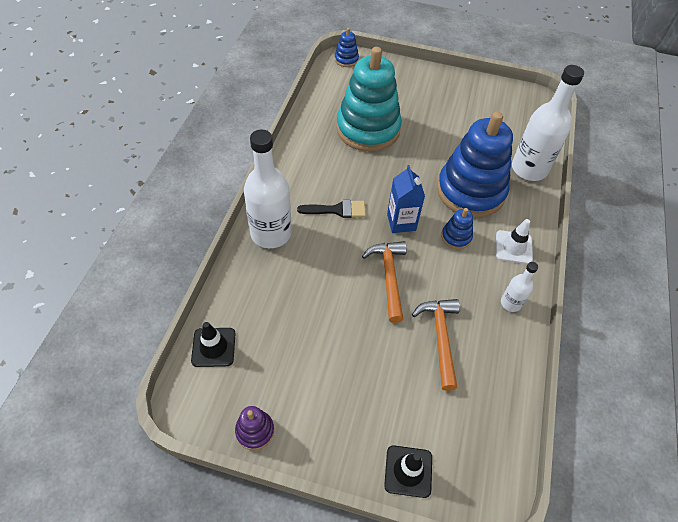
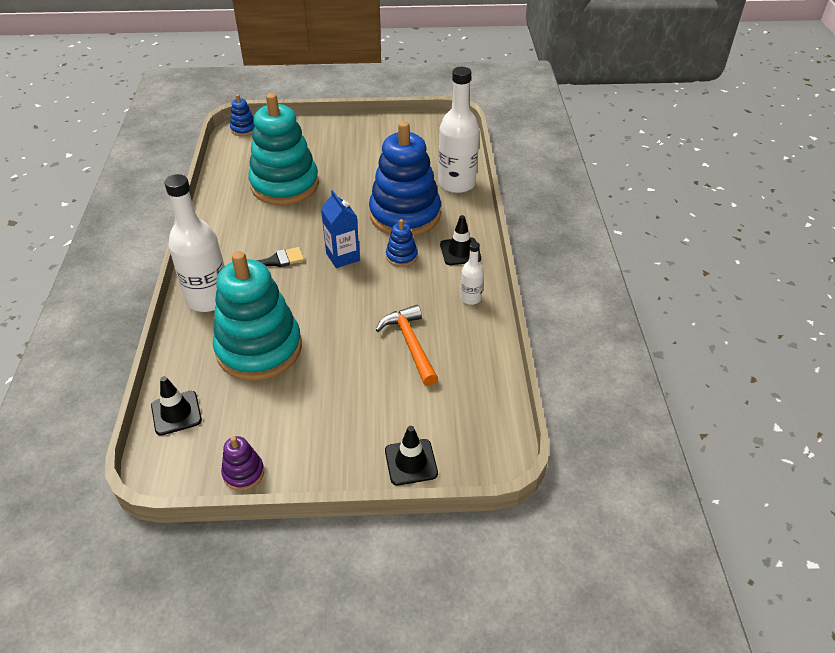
camera: 15 degrees left, 10 degrees down
orange hammer [362,241,407,323] -> none
white traffic cone [496,219,533,264] -> black traffic cone [440,215,481,265]
none -> turquoise stacking toy [213,251,302,381]

